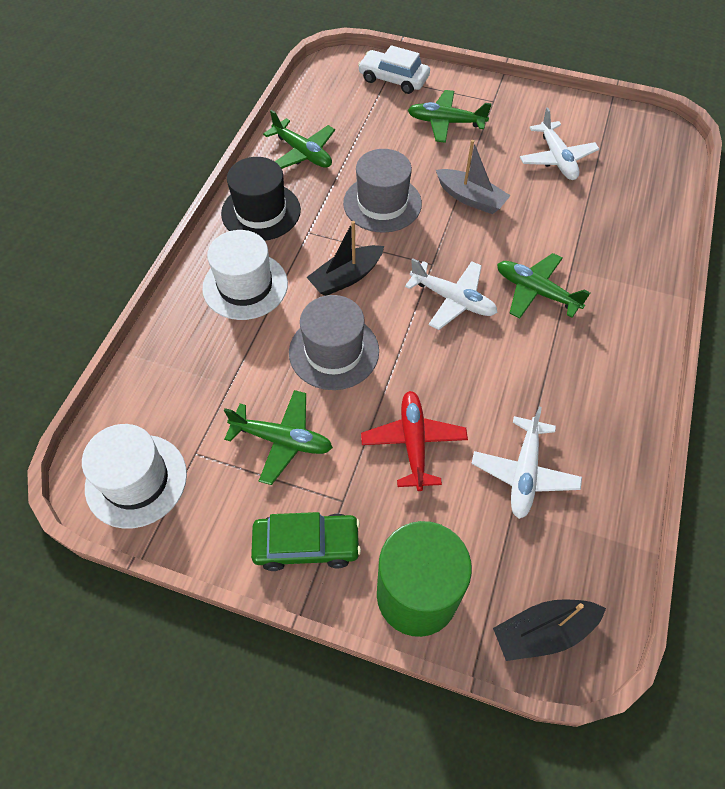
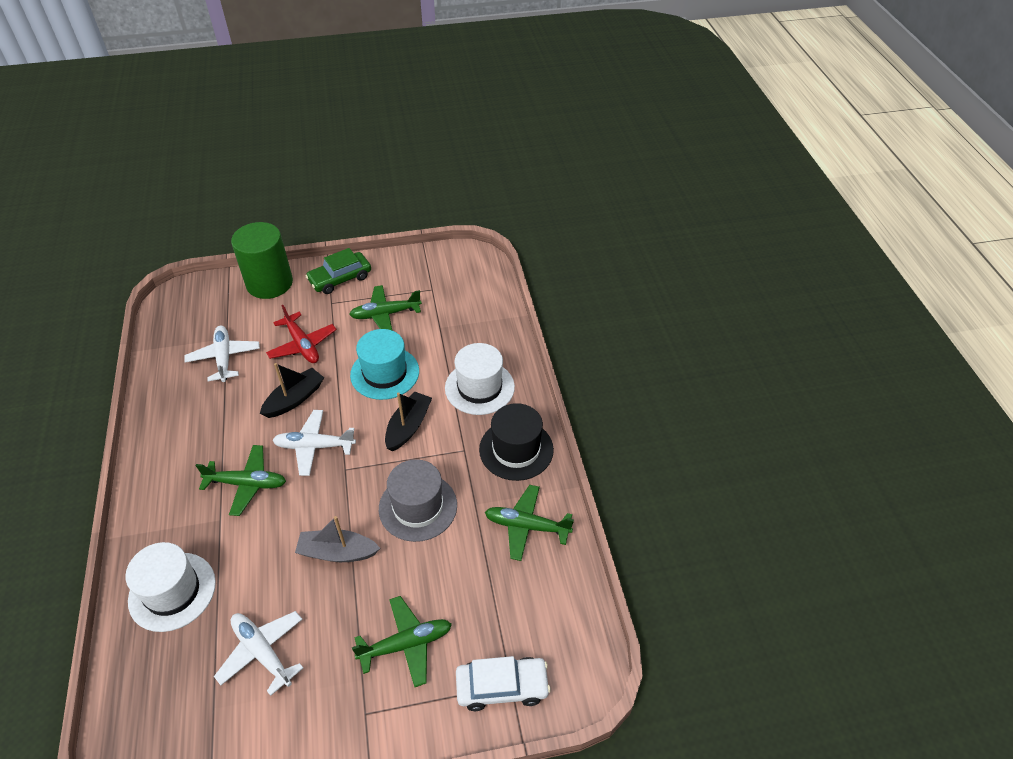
camera: 150 degrees right, 10 degrees down
white hat [82,424,187,529] -> white hat moved to [125,542,216,632]
grey hat [289,295,379,390] -> turquoise hat [350,329,419,400]
black boat [493,599,606,661] -> black boat moved to [260,363,324,418]

